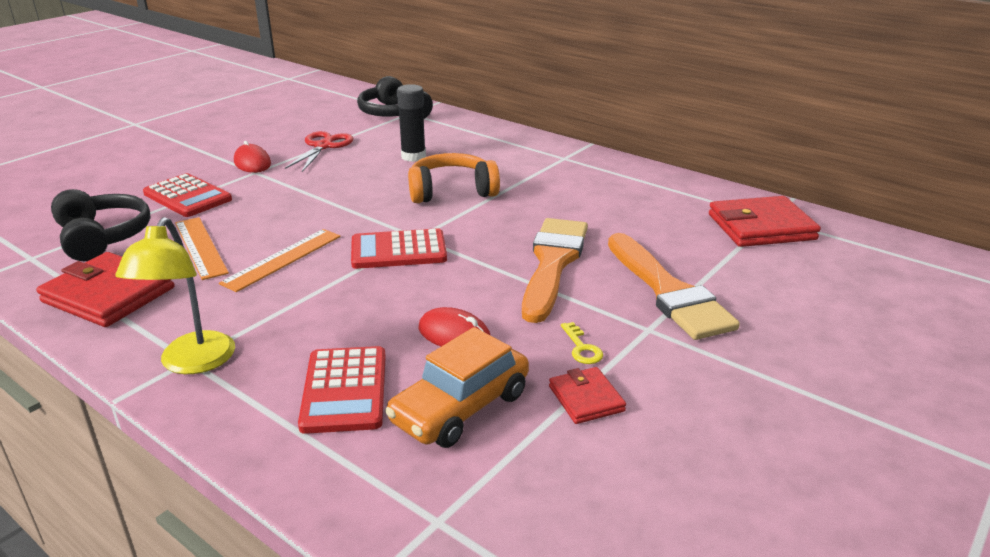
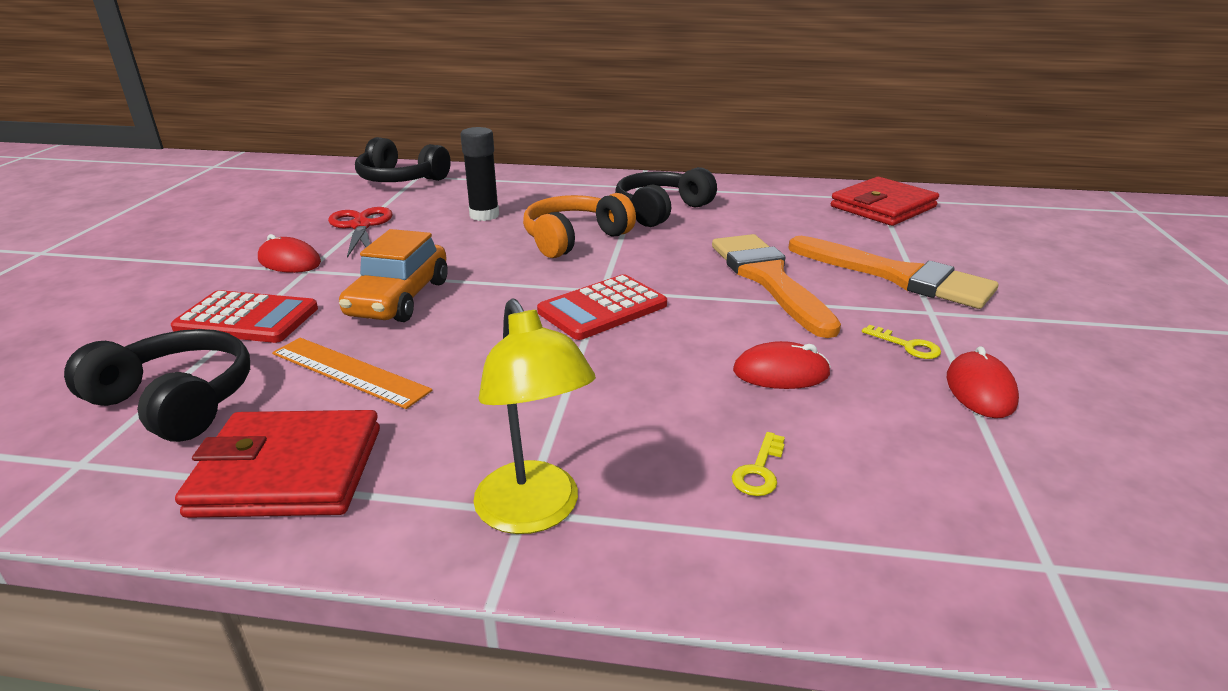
camera: 30 degrees left, 0 degrees up
orange ruler [219,229,341,292] -> none
red calculator [298,346,386,434] -> yellow key [732,432,785,496]
orange car [385,327,529,448] -> orange car moved to [339,229,448,322]
red wallet [549,367,626,424] -> red mouse [947,346,1019,418]
none -> black headphones [615,167,717,227]

